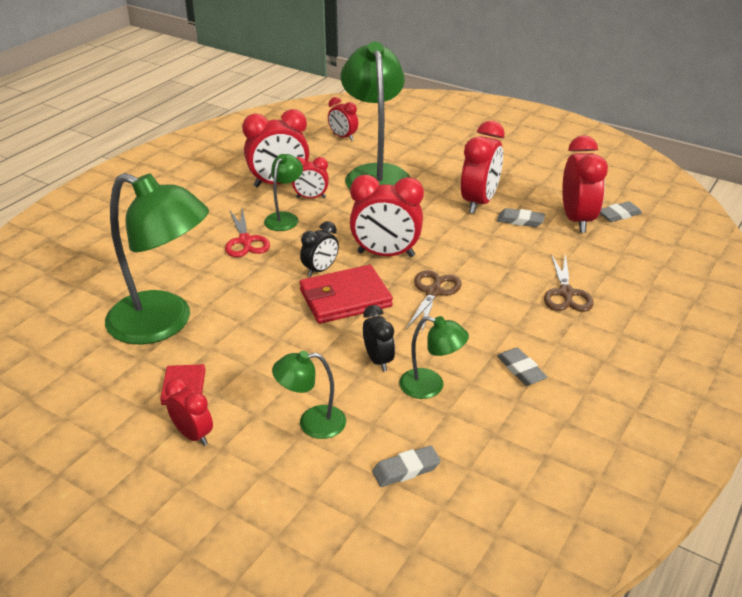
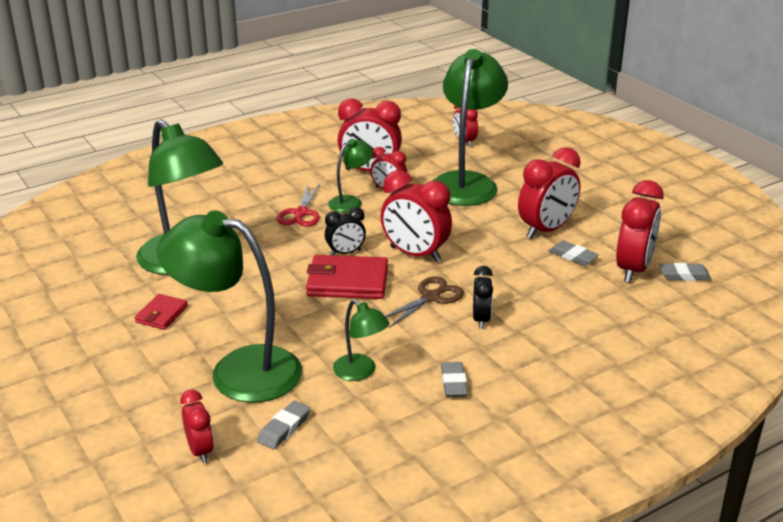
camera: 25 degrees right, 5 degrees down
red clock [165,378,213,446] -> red clock moved to [180,390,214,463]
green lamp [272,351,346,439] -> green lamp [157,210,302,403], size x2.08
black clock [363,305,395,372] -> black clock moved to [473,266,493,329]
grey eraser [372,445,441,487] -> grey eraser turned 60 degrees counterclockwise [257,400,310,449]
brown scissors [544,253,594,312] -> none

